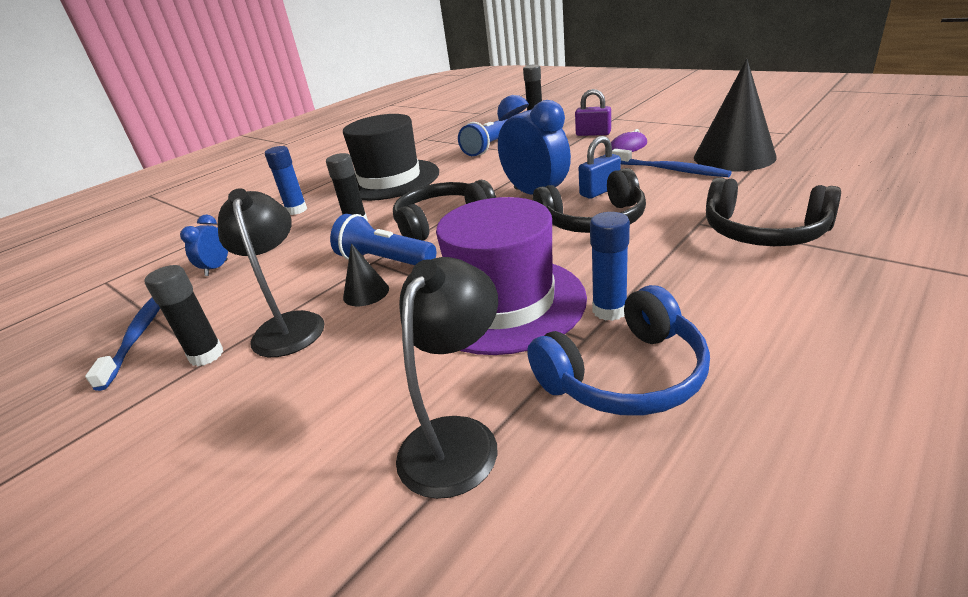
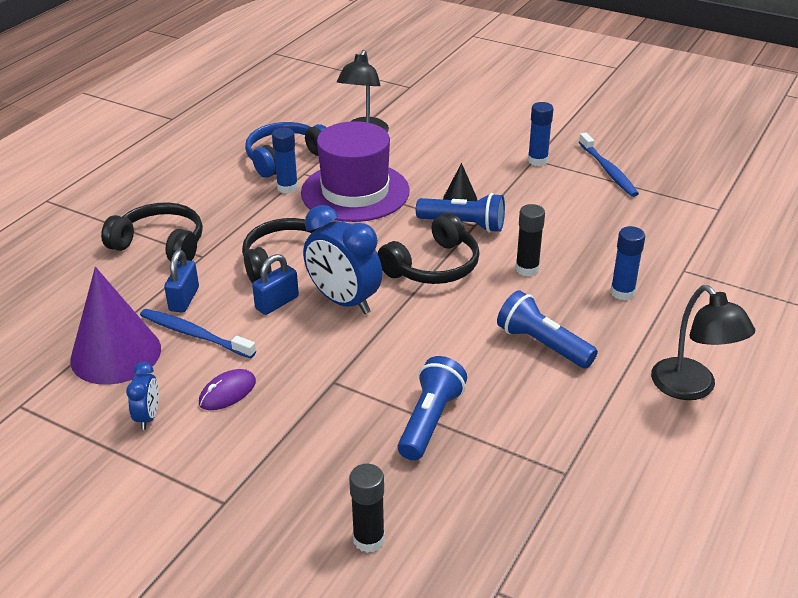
camera: 165 degrees right, 5 degrees up
black glue stick [145,265,223,366] -> blue glue stick [528,102,553,166]
blue clock [180,215,228,276] -> blue clock moved to [126,362,159,430]
black lamp [218,188,325,357] -> black lamp moved to [651,285,755,400]
black hat [343,114,439,201] -> blue flashlight [497,290,598,369]
purple padlock [575,89,611,136] -> none
black cone [694,59,777,172] -> purple cone [70,267,161,385]
none -> blue padlock [164,250,199,312]

